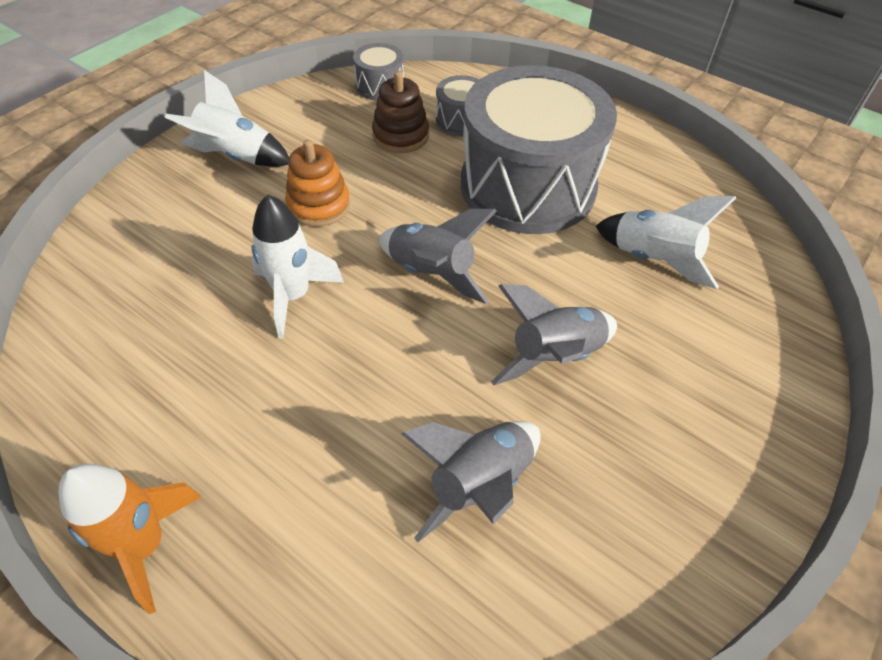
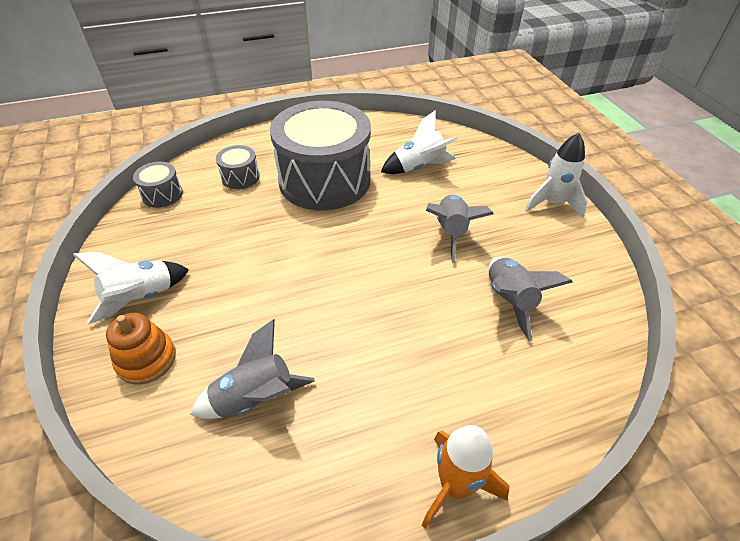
camera: 55 degrees left, 5 degrees down
white rocket [251,194,344,339] -> white rocket moved to [525,133,588,218]
orange stacking toy [285,140,350,227] -> orange stacking toy moved to [106,313,176,385]
brown stacking toy [372,71,429,153] -> none
grey rocket [379,209,497,304] -> grey rocket moved to [190,319,315,419]

